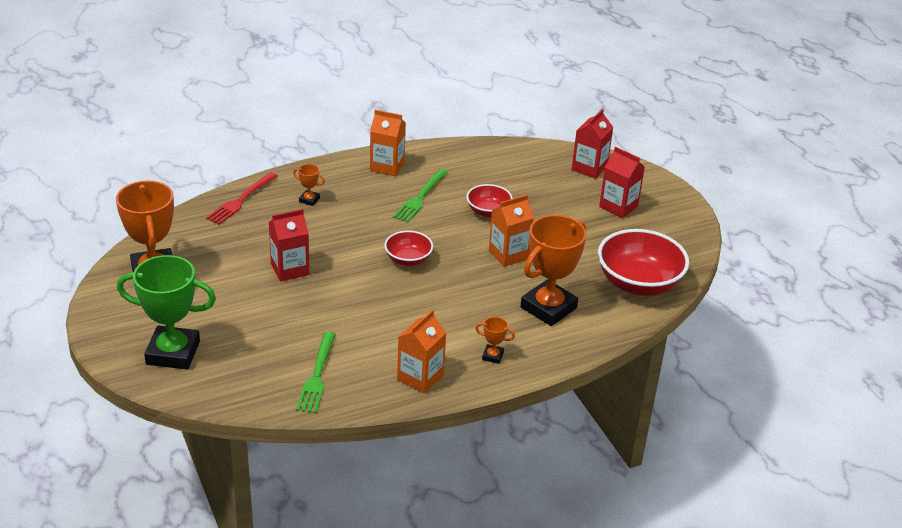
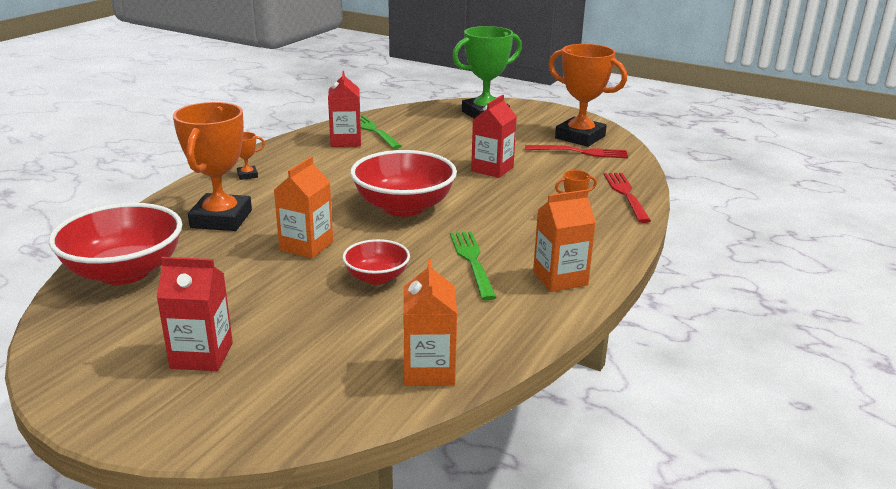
camera: 145 degrees right, 10 degrees down
red bowl [384,231,433,266] -> red bowl [350,150,457,217], size x1.84
orange carton [397,310,447,394] -> orange carton moved to [403,260,457,386]
red carton [572,109,613,179] -> red carton moved to [328,71,361,147]
none -> red fork [525,145,628,158]

